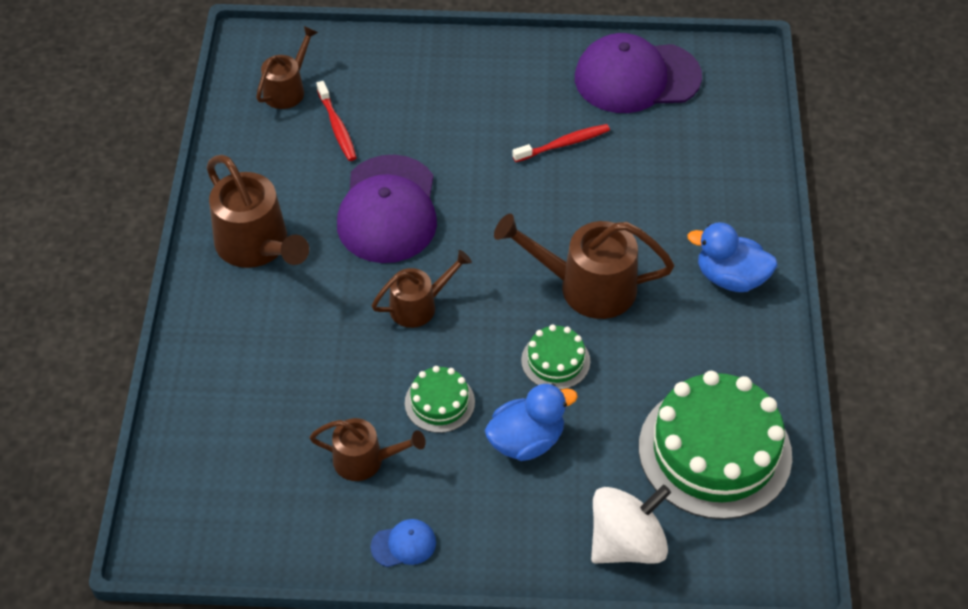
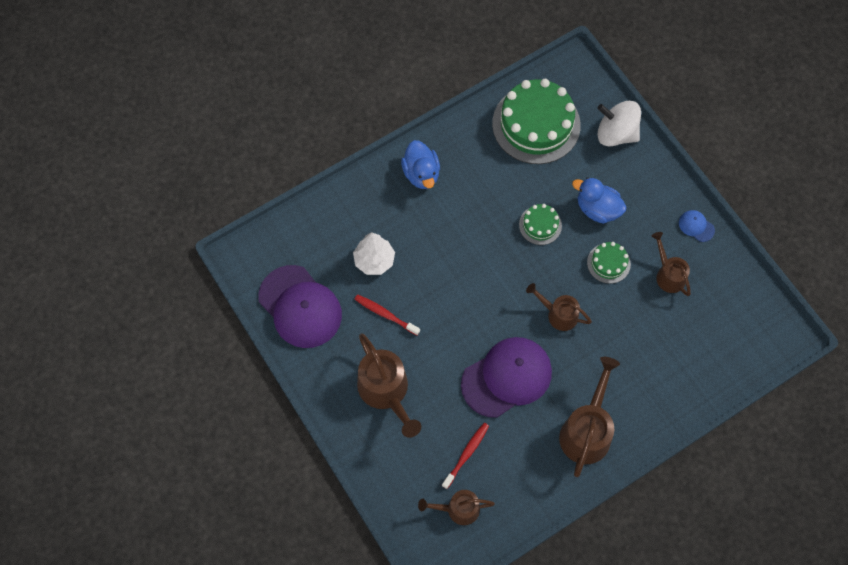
camera: 125 degrees left, 15 degrees up
brown watering can [494,213,674,319] -> brown watering can moved to [357,333,421,438]
none -> white tree [353,232,395,275]

